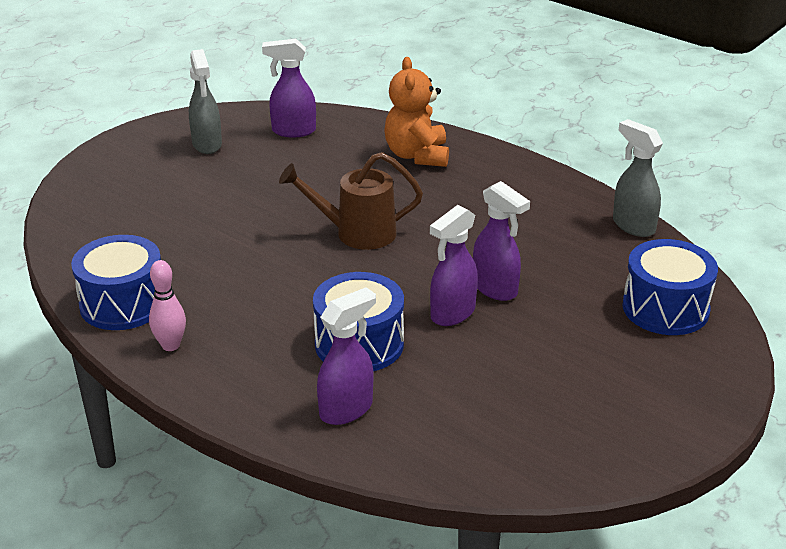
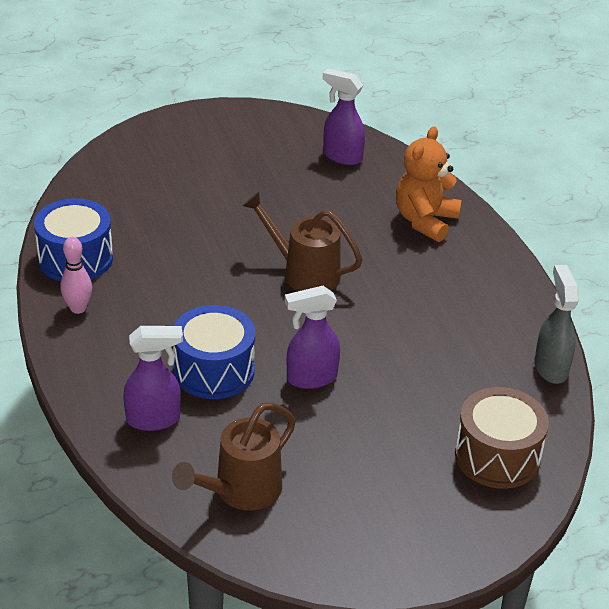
camera: 30 degrees right, 5 degrees up
grey spray bottle [189,49,222,154] -> none
purple spray bottle [473,181,530,301] -> none
blue drum [622,239,718,335] -> brown drum [455,387,549,489]
none -> brown watering can [172,402,296,510]

